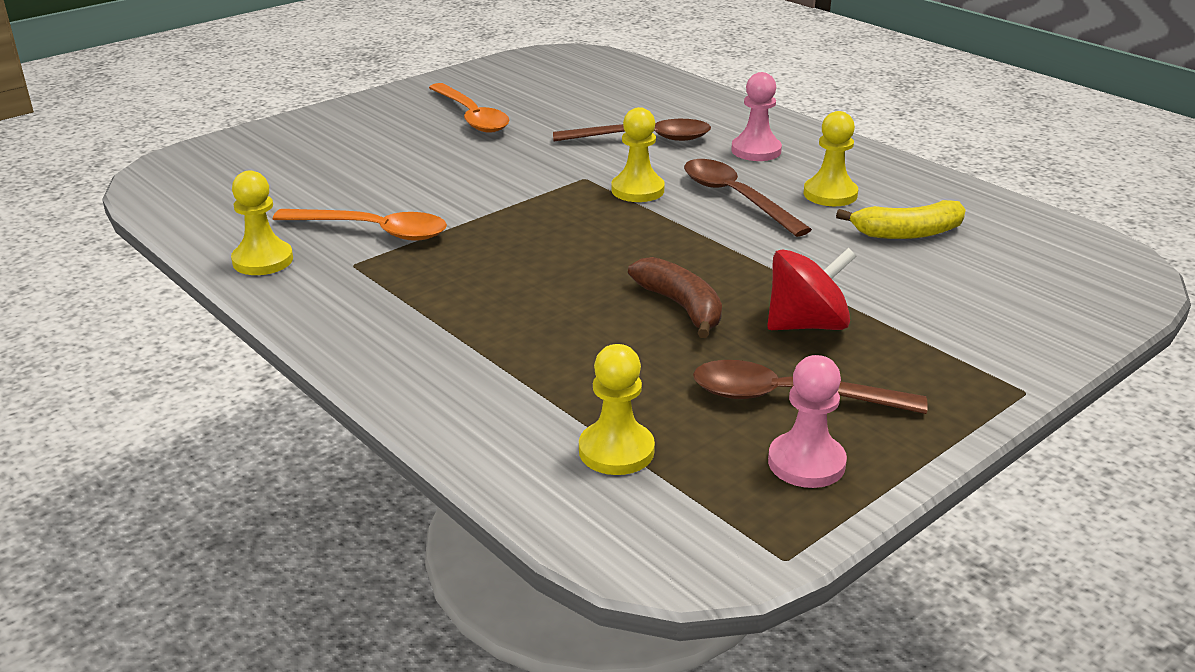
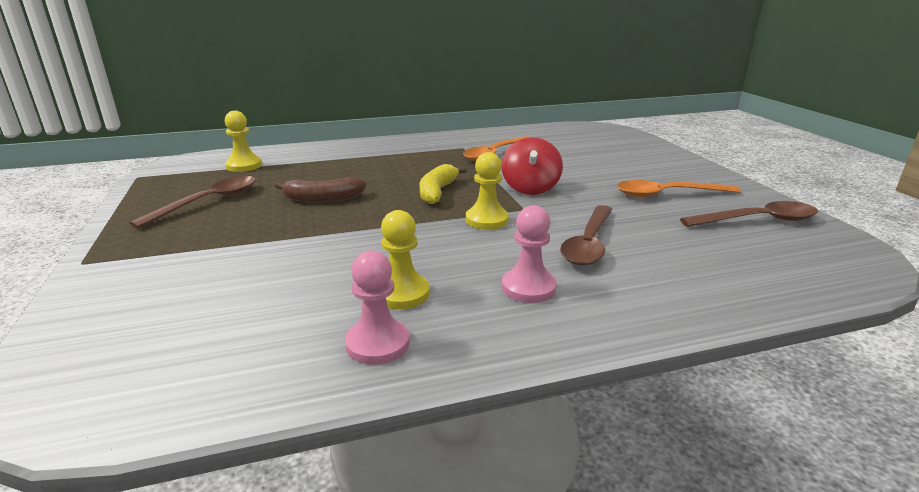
camera: 115 degrees right, 5 degrees down
yellow pawn [231,171,293,275] -> none
brown spoon [684,159,812,237] -> brown spoon moved to [680,201,818,227]
red spinning top [767,248,856,330] -> red spinning top moved to [502,137,563,195]
pink pawn [768,355,847,488] -> pink pawn moved to [345,250,410,365]
yellow banana [836,200,966,239] -> yellow banana moved to [419,164,467,204]

